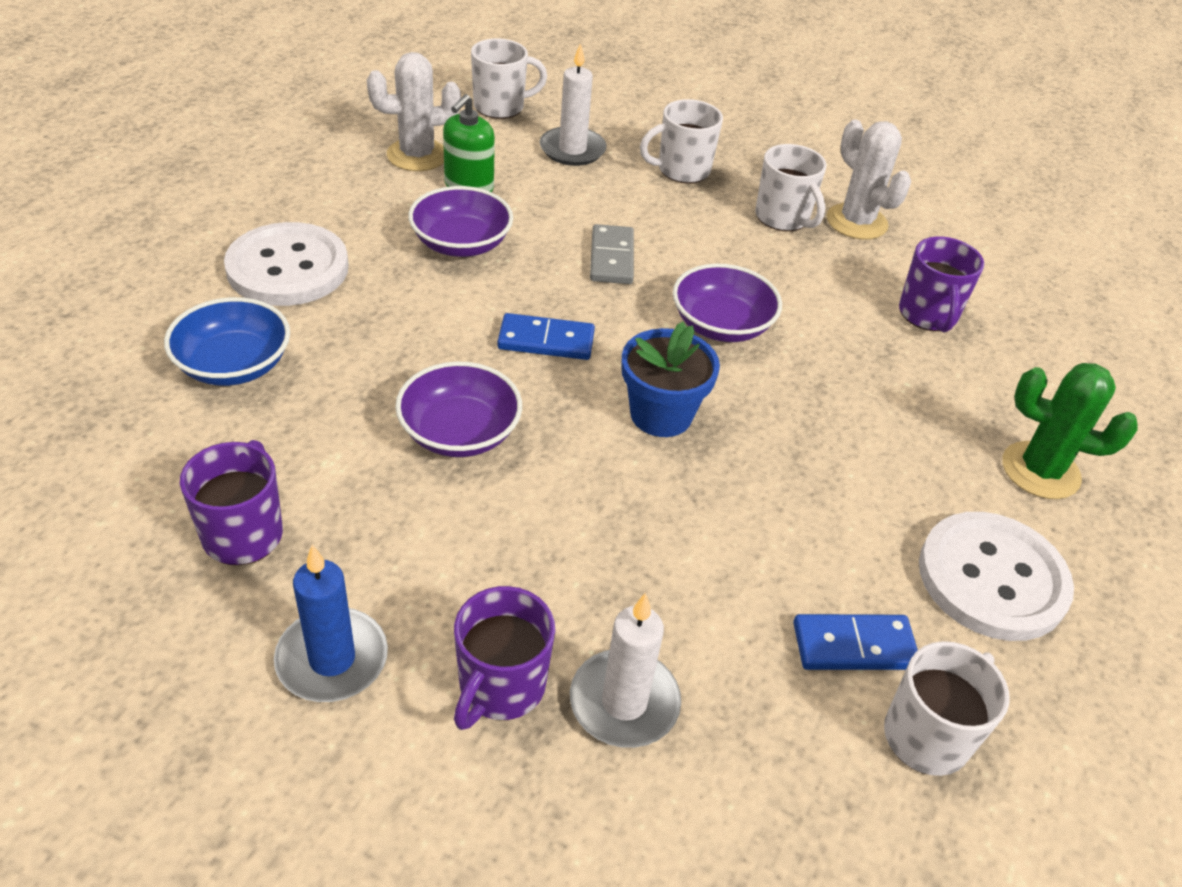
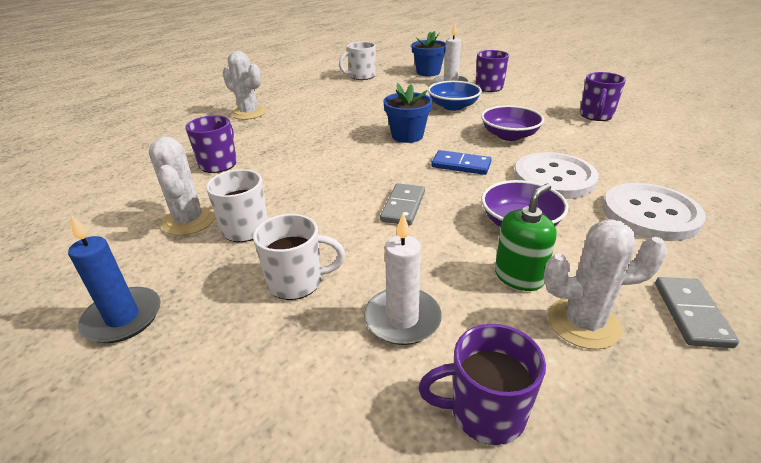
camera: 160 degrees left, 10 degrees down
blue bowl [164,297,290,386] -> blue bowl moved to [428,81,482,111]
blue candle [274,545,388,702] -> blue candle moved to [68,215,161,343]
white mug [471,39,547,119] -> purple mug [418,324,546,445]
purple bowl [673,263,782,342] -> none
blue domino [793,614,918,670] -> none
white button [919,512,1074,641] -> white button moved to [514,152,599,199]
green cactus [1002,363,1138,499] -> white cactus [222,51,266,120]
none -> blue flower pot [411,31,446,77]
none -> grey domino [655,277,739,348]

